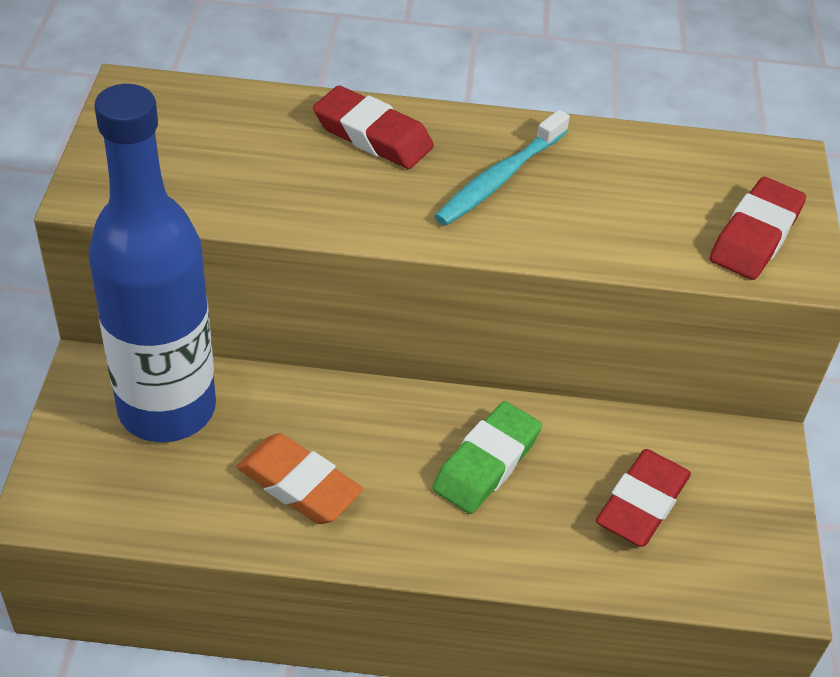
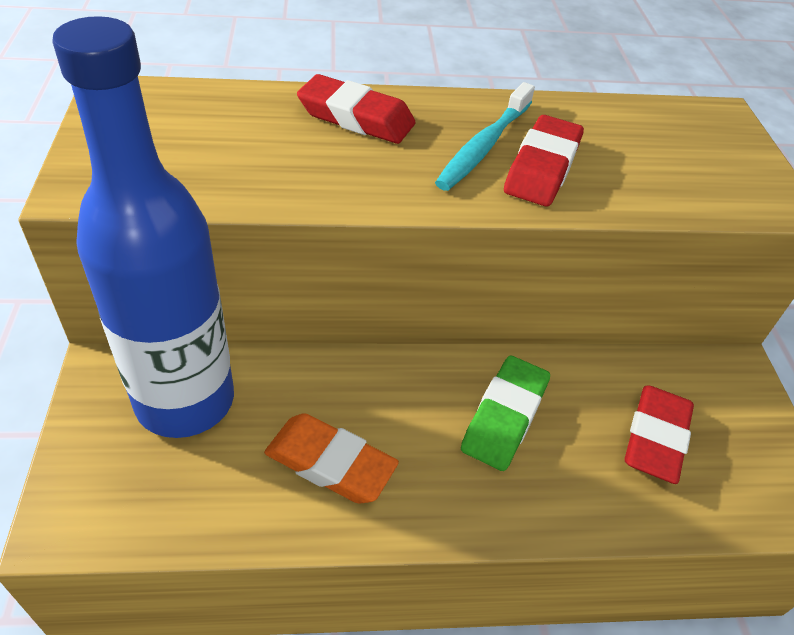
camera: 10 degrees left, 0 degrees up
red eraser [710,177,806,280] -> red eraser moved to [504,115,584,207]

